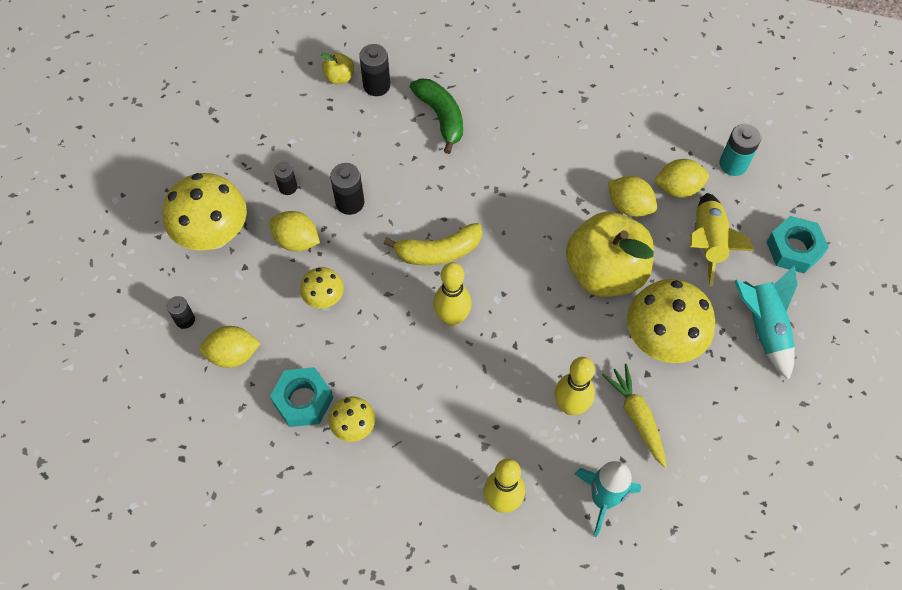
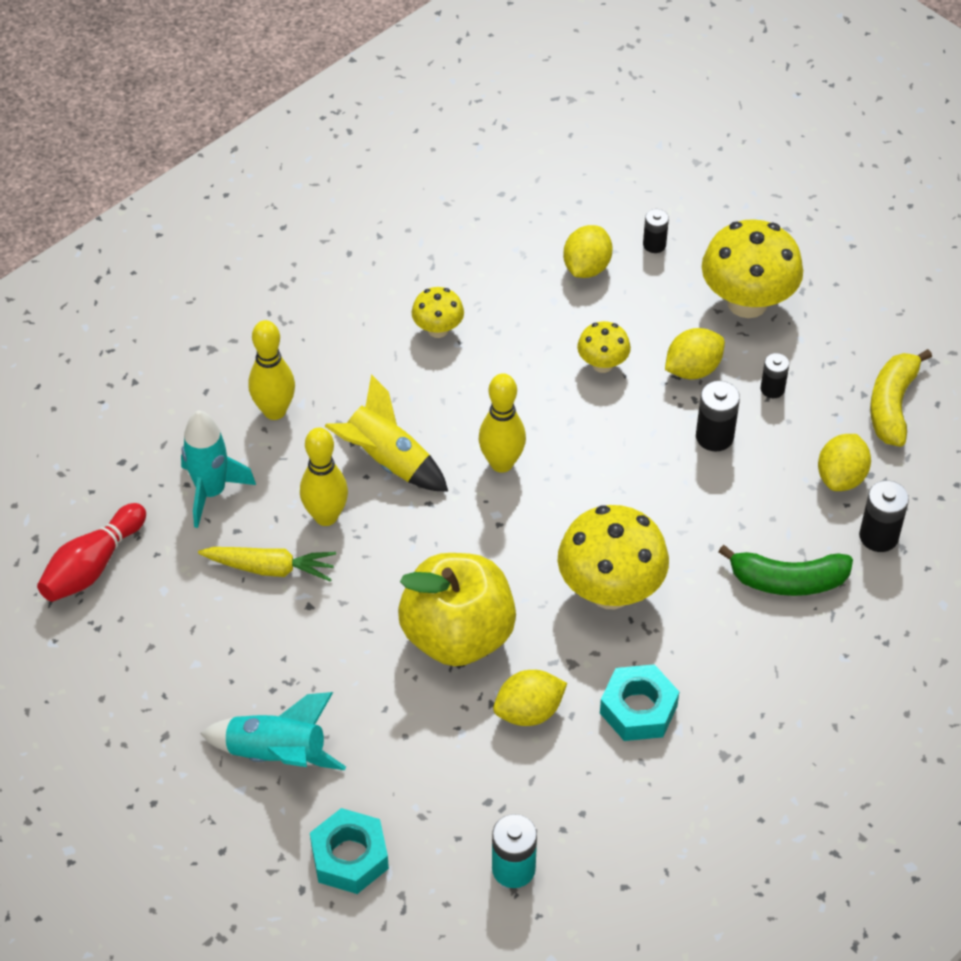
camera: 120 degrees right, 10 degrees down
turquoise nut [270,367,333,427] -> turquoise nut moved to [600,664,679,741]
yellow apple [321,53,354,84] -> none
yellow banana [384,223,482,266] -> yellow banana moved to [870,349,932,447]
yellow mushroom [627,279,715,363] -> yellow mushroom moved to [558,505,669,609]
yellow lemon [654,159,709,197] -> yellow lemon moved to [818,434,871,491]
yellow rocket [690,193,754,286] -> yellow rocket moved to [324,374,448,492]
none -> red bowling pin [37,503,146,602]

